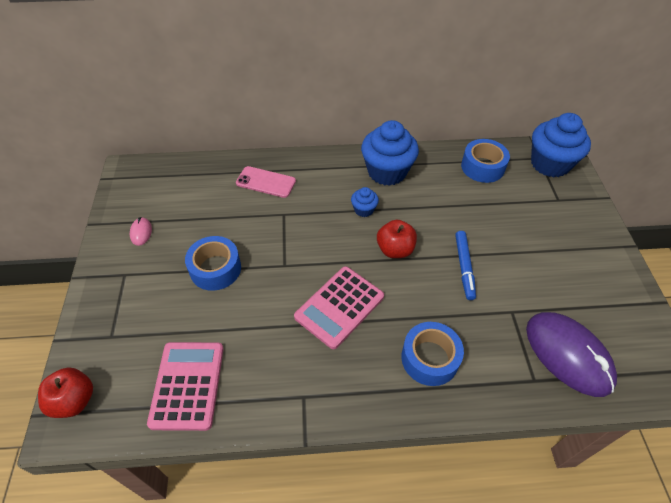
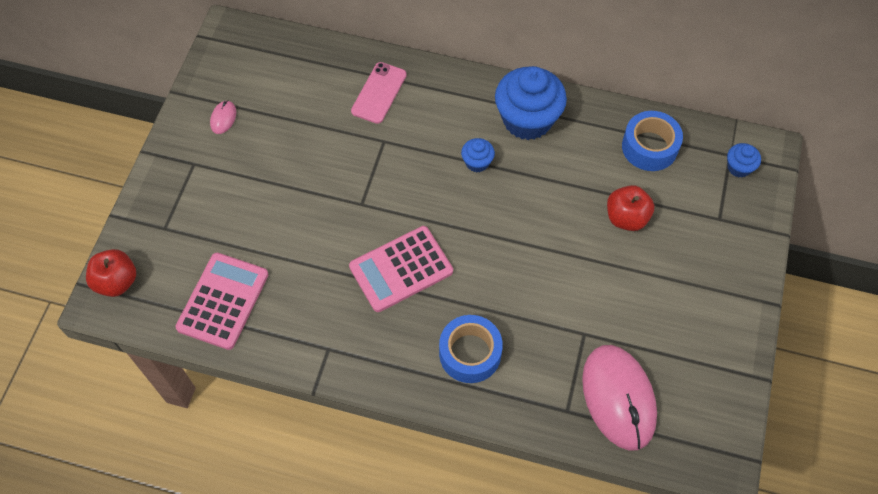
camera: 20 degrees right, 10 degrees up
blue tape [185,236,241,291] -> none
pink phone [236,166,296,198] -> pink phone turned 75 degrees clockwise [351,62,407,124]
red apple [377,220,417,258] -> red apple moved to [607,185,655,231]
blue marker [455,231,476,300] -> none
purple mouse [526,312,617,397] -> pink mouse [582,345,657,451]
blue cupcake [531,113,591,177] -> blue cupcake [727,143,761,177], size x0.47

